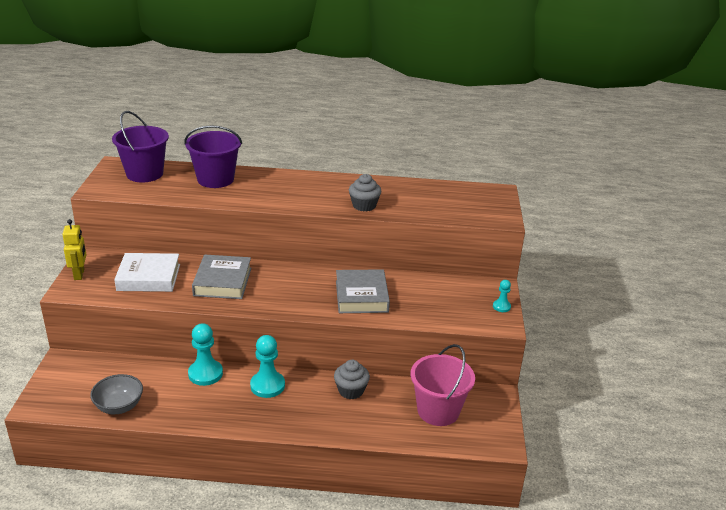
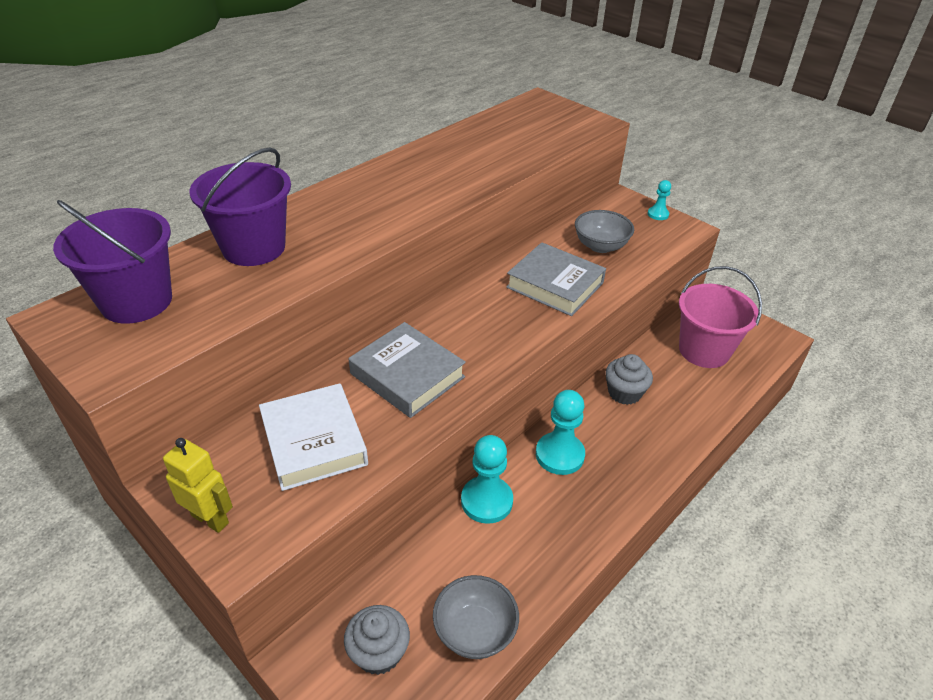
camera: 50 degrees left, 10 degrees up
white book [114,253,180,292] -> white book turned 60 degrees counterclockwise [259,383,368,491]
grey cupcake [349,174,381,211] -> grey cupcake moved to [344,605,410,675]
none -> grey bowl [575,210,634,253]

